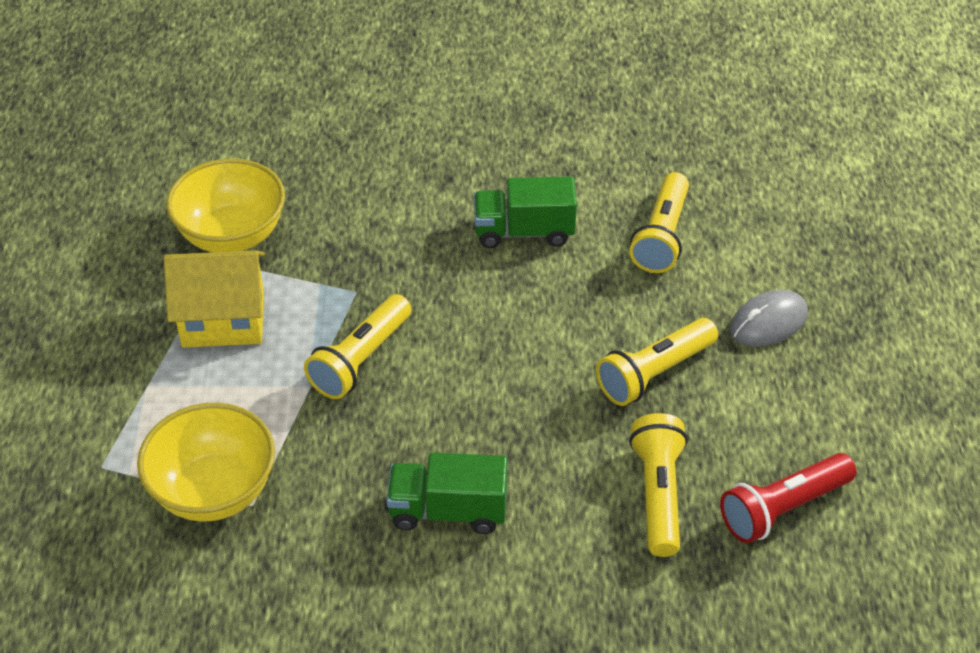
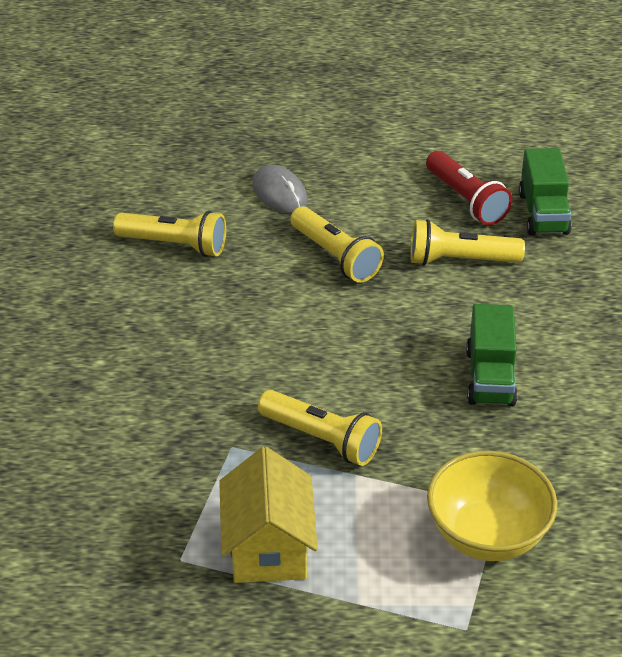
camera: 90 degrees left, 5 degrees down
yellow bowl [166,158,285,252] -> none
green truck [474,176,577,248] -> green truck moved to [519,148,572,236]

